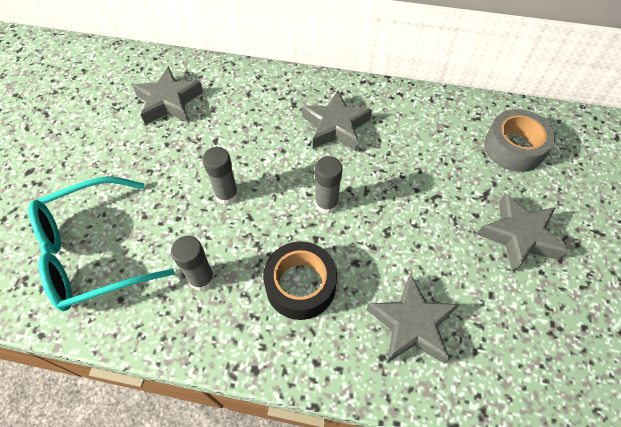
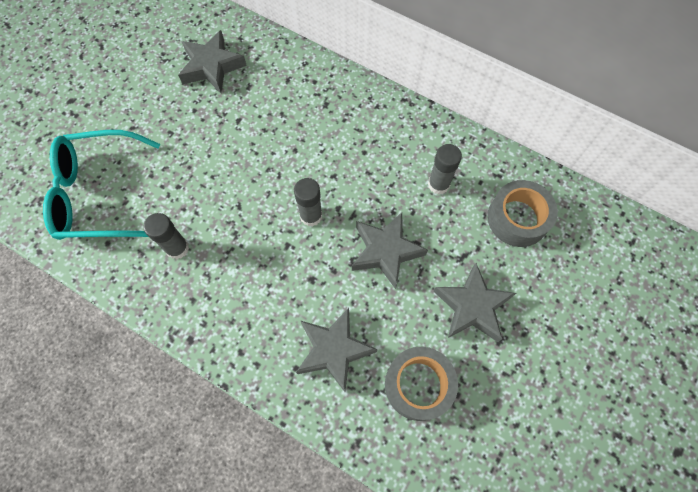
camera: 20 degrees right, 10 degrees up
grey glue stick [202,147,238,205] -> grey glue stick moved to [428,144,462,195]
black tape [263,241,337,320] -> none
grey star [302,90,372,151] -> grey star moved to [352,212,428,289]
none -> grey tape [385,347,458,421]

